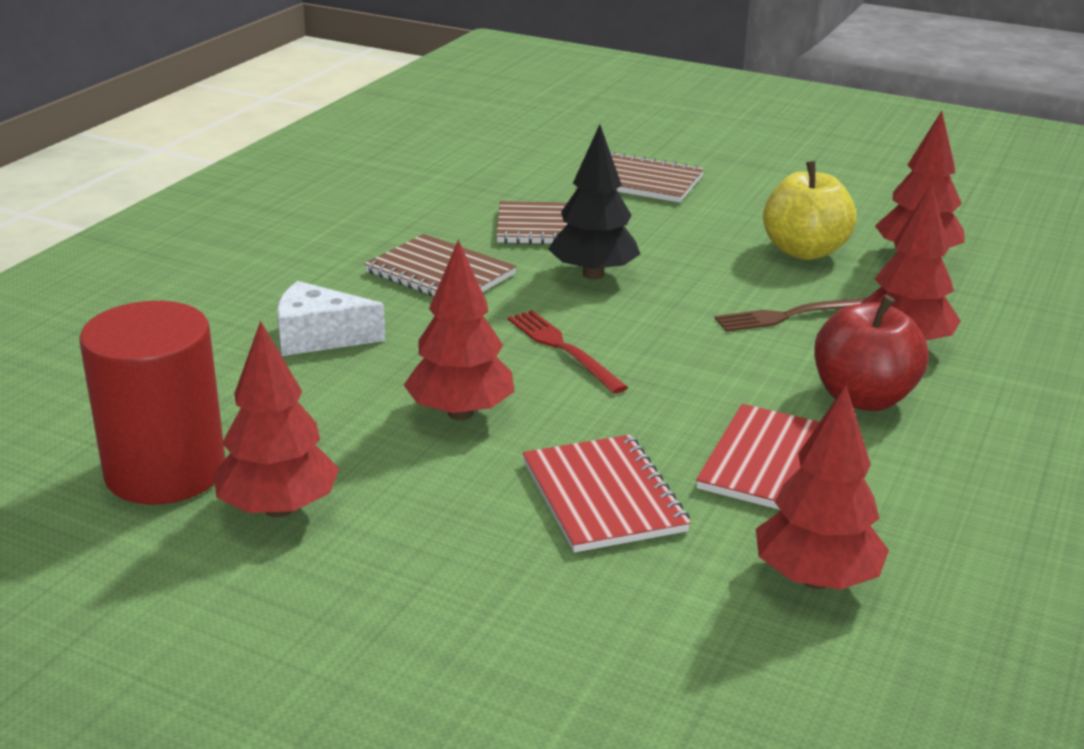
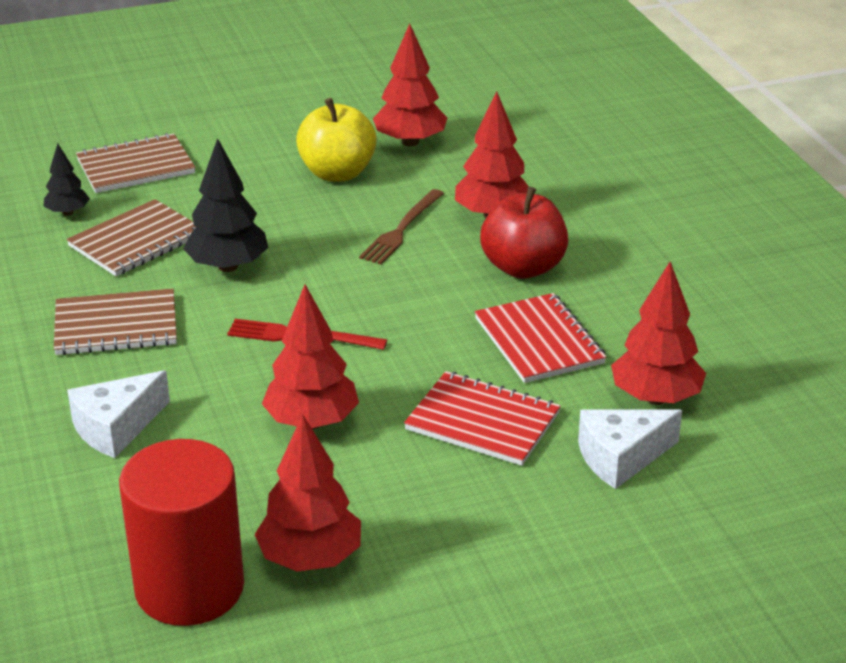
camera: 45 degrees left, 5 degrees up
none -> black tree [44,143,90,216]
none -> white cheese [578,410,682,489]

